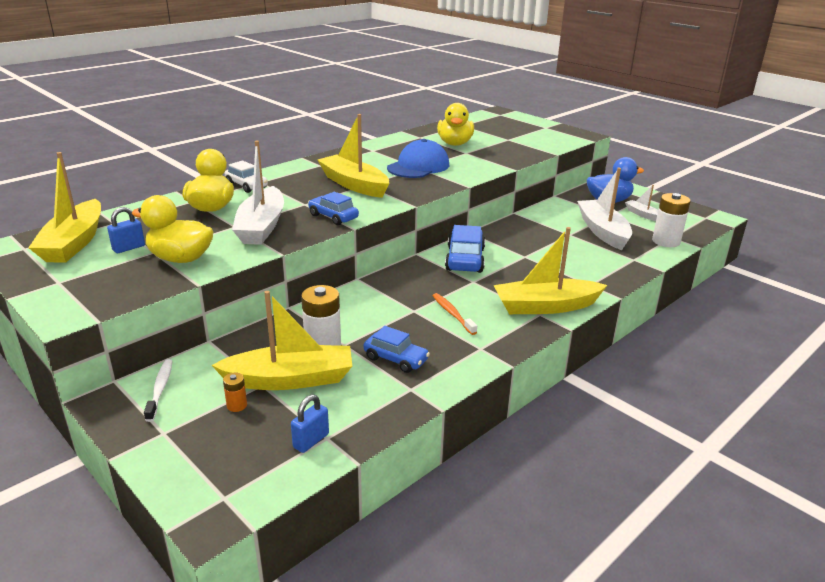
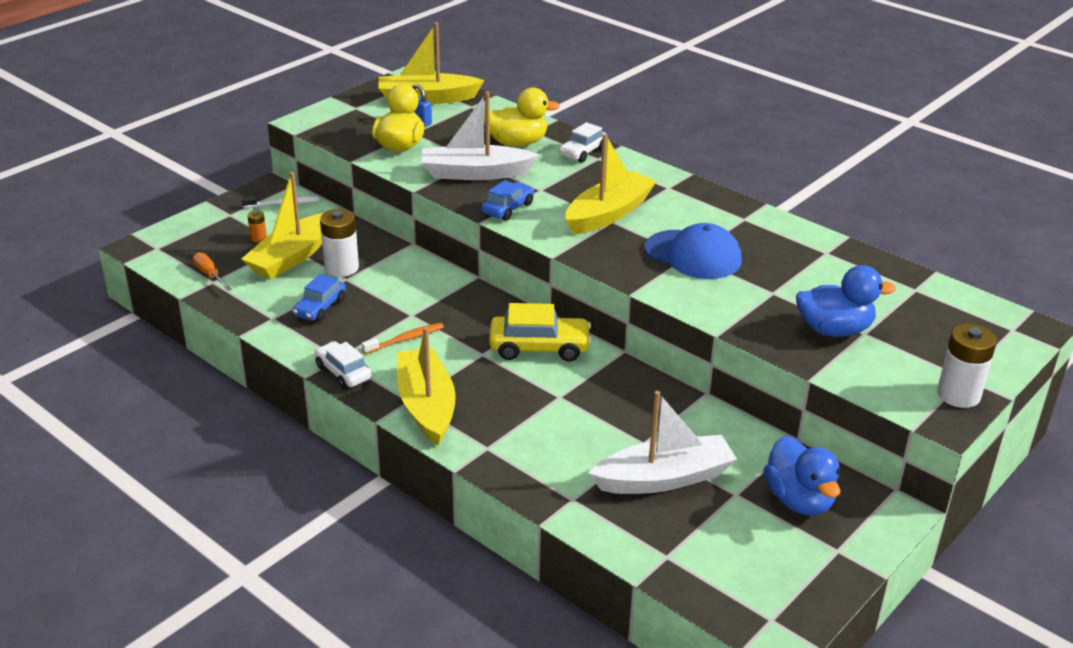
camera: 85 degrees right, 5 degrees up
yellow boat [212,291,352,390] -> yellow boat turned 45 degrees clockwise [242,172,323,279]
blue padlock [291,395,329,453] -> orange screwdriver [193,252,232,291]
yellow duck [437,103,474,146] -> none
blue car [445,225,485,273] -> yellow car [489,303,592,362]
white boat [625,185,658,221] -> none
white battery [652,193,691,247] -> white battery moved to [937,324,997,408]
none -> white car [315,341,371,389]
none -> blue duck [796,265,896,337]

